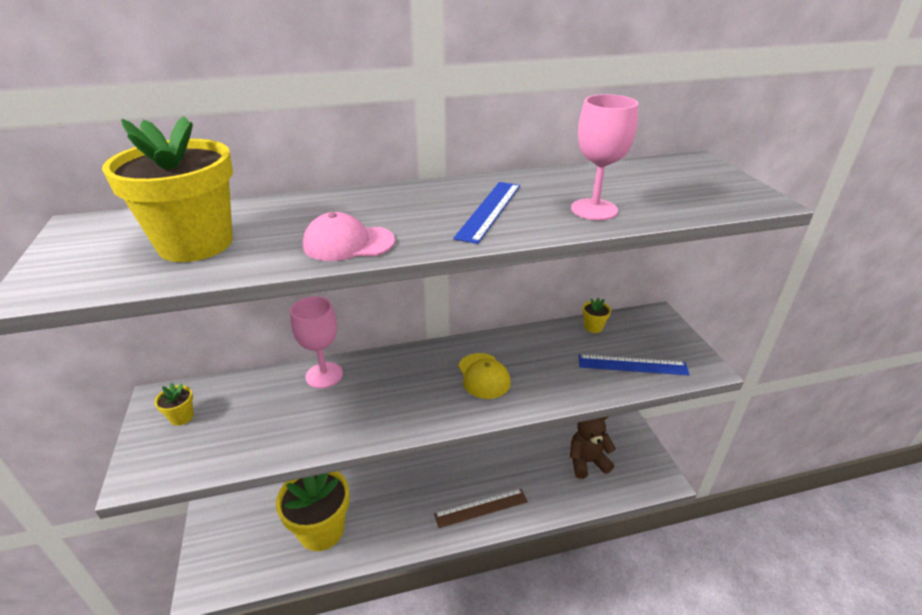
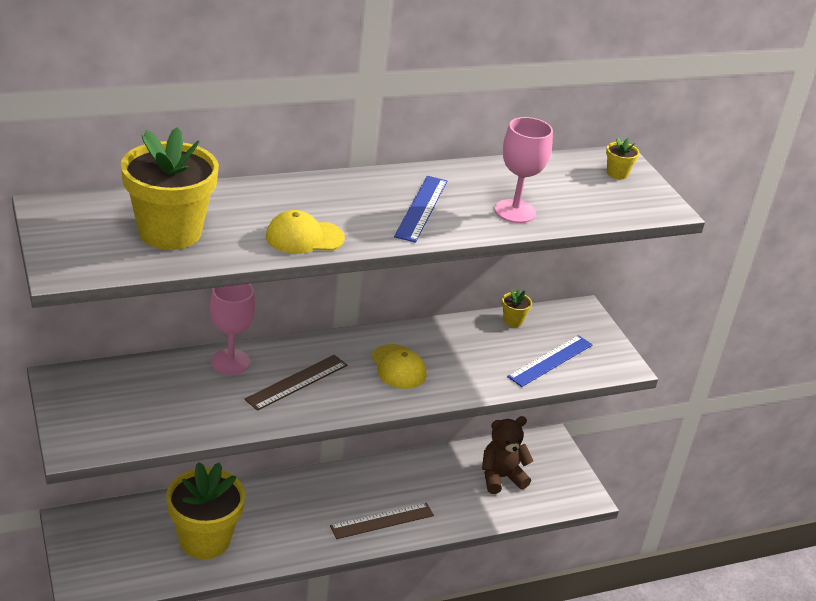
camera: 10 degrees left, 0 degrees up
yellow flower pot [155,383,194,426] -> yellow flower pot moved to [606,137,640,180]
pink cap [303,212,395,261] -> yellow cap [266,210,345,254]
blue ruler [578,355,690,375] -> blue ruler turned 45 degrees counterclockwise [507,335,593,387]
none -> brown ruler [244,355,347,411]

